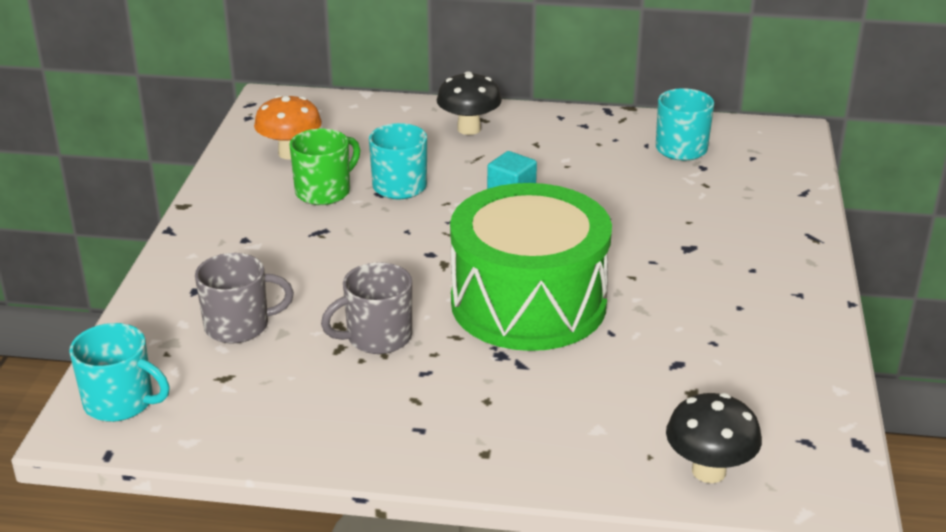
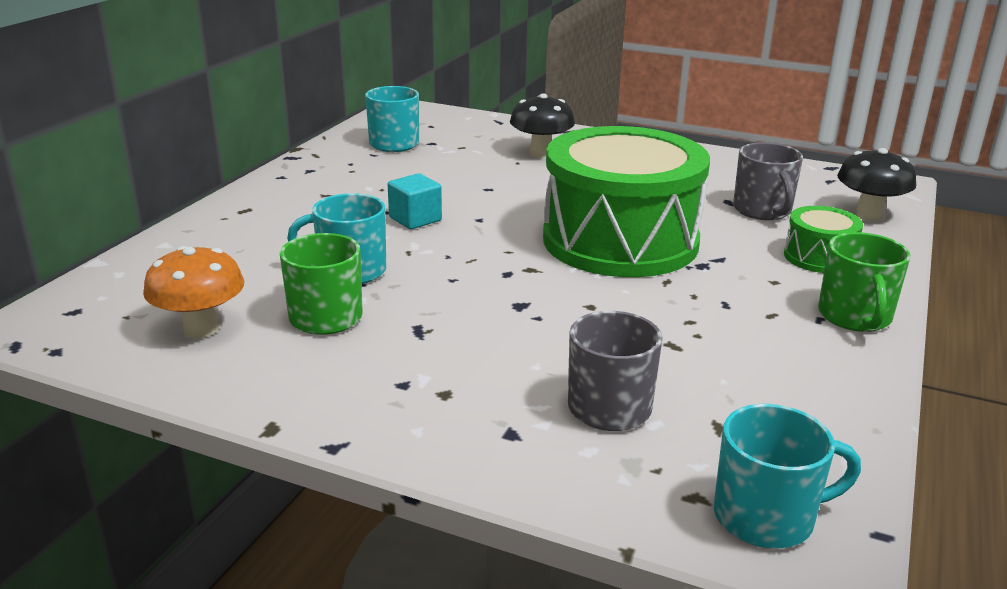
camera: 75 degrees left, 5 degrees down
turquoise mug [69,323,170,422] -> turquoise mug turned 45 degrees clockwise [714,404,861,548]
grey mug [321,262,412,354] -> grey mug moved to [733,142,803,220]
black mushroom [437,71,502,135] -> black mushroom moved to [510,93,575,158]
none -> green drum [784,206,863,273]
none -> green mug [818,232,910,332]

